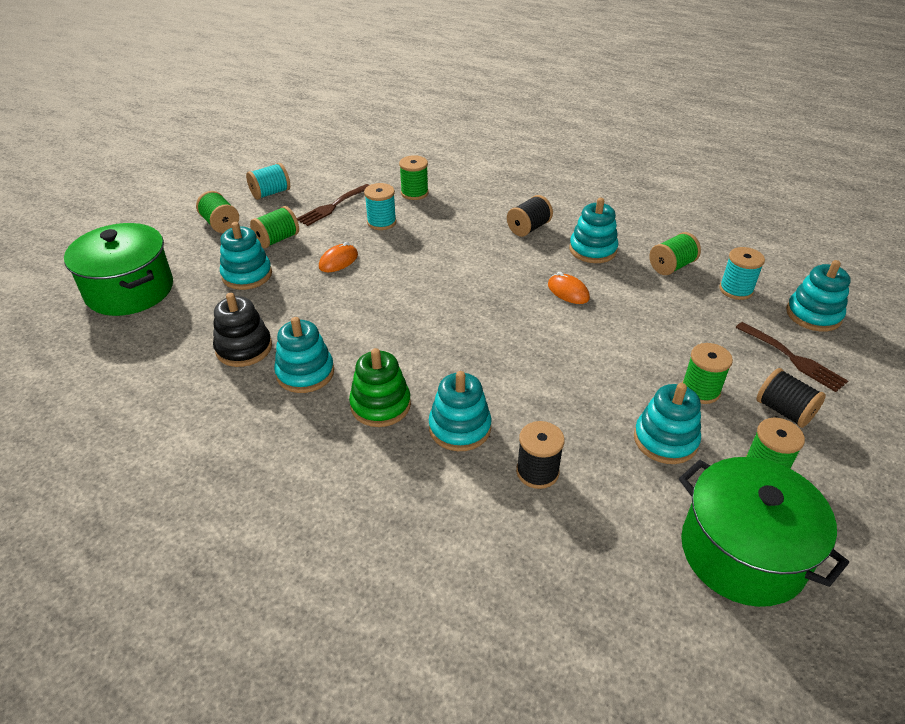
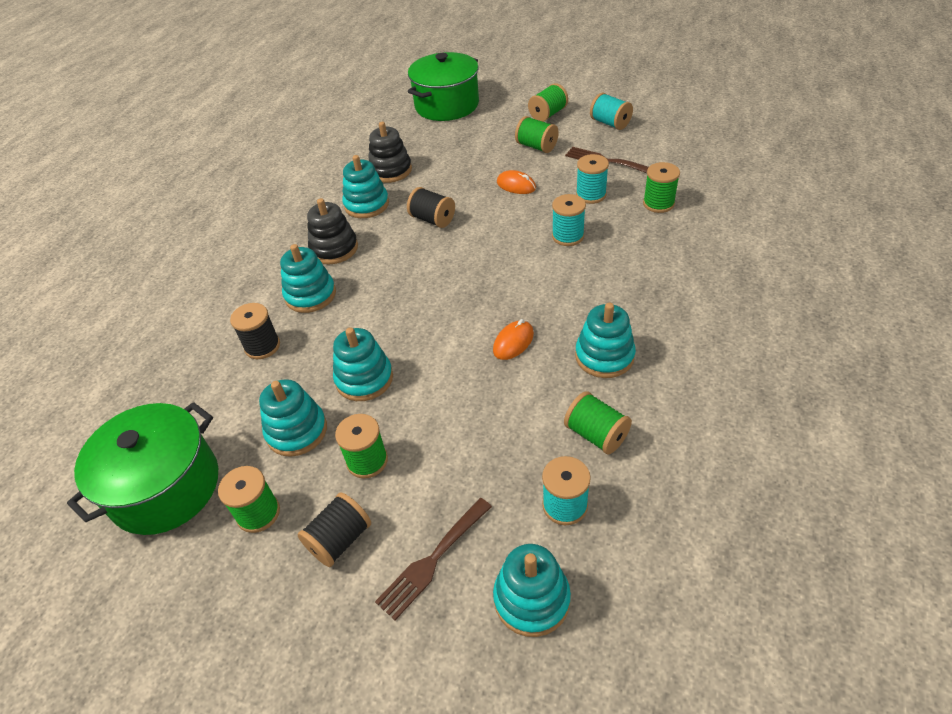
camera: 85 degrees right, 5 degrees up
turquoise stacking toy [220,222,272,290] -> turquoise stacking toy moved to [333,327,393,401]
green stacking toy [349,348,411,427] -> black stacking toy [307,198,358,264]
black spool [507,195,553,237] -> black spool moved to [407,187,455,228]
none -> turquoise spool [552,194,586,246]

